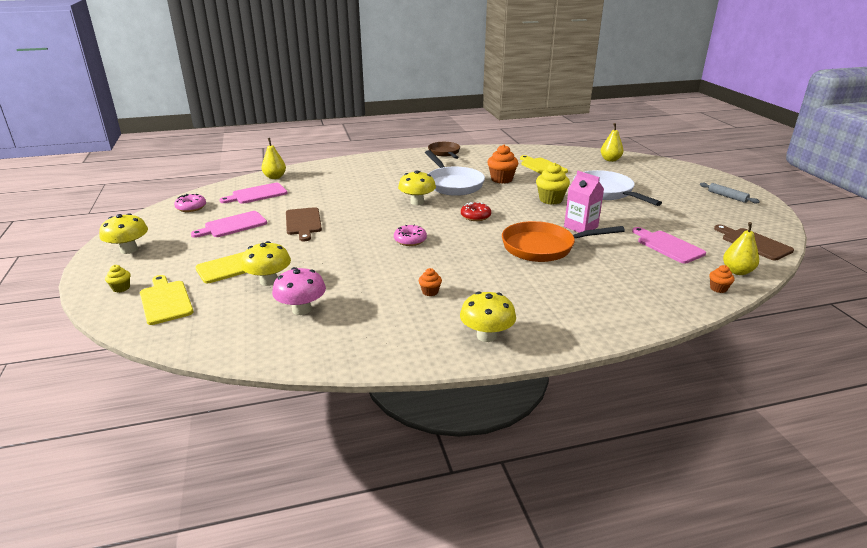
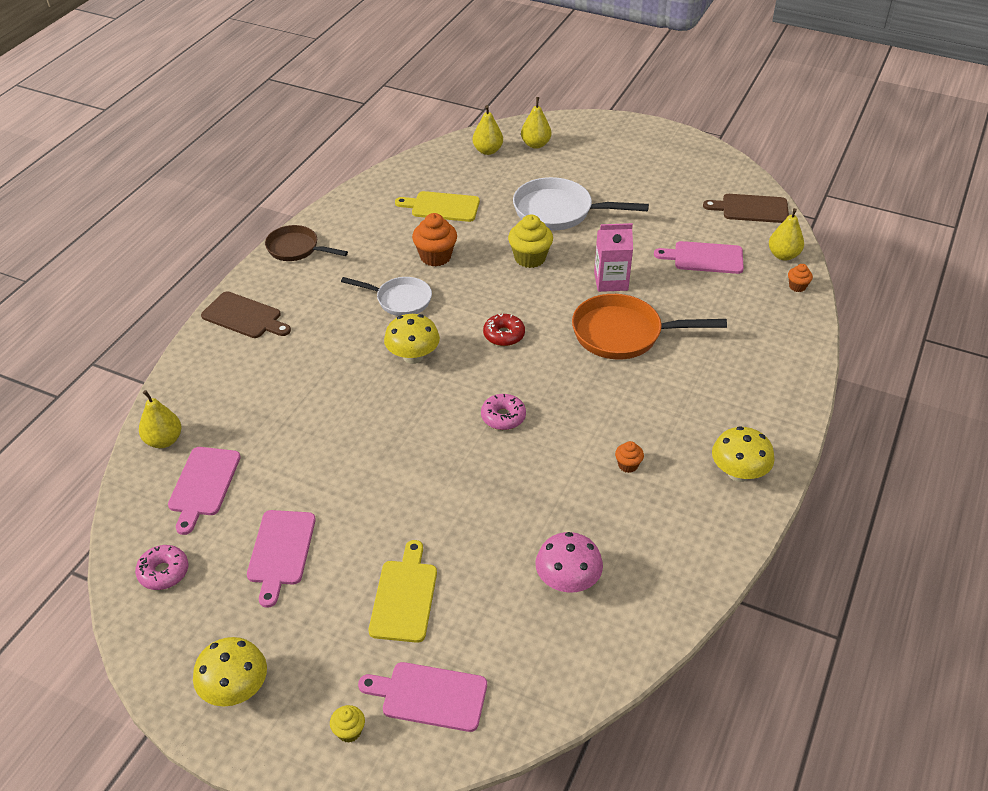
camera: 50 degrees left, 15 degrees up
yellow cutting board [140,275,194,325] -> pink cutting board [358,662,487,732]
yellow mushroom [241,241,291,286] -> none
brown cutting board [286,207,322,241] -> brown cutting board moved to [201,291,291,338]
white pan [425,150,485,196] -> white pan [341,277,432,316], size x0.64
orange pan [502,221,625,262] -> orange pan turned 60 degrees clockwise [572,294,727,360]
grey rolling pin [700,182,760,204] -> none
none -> yellow pear [521,97,551,149]

